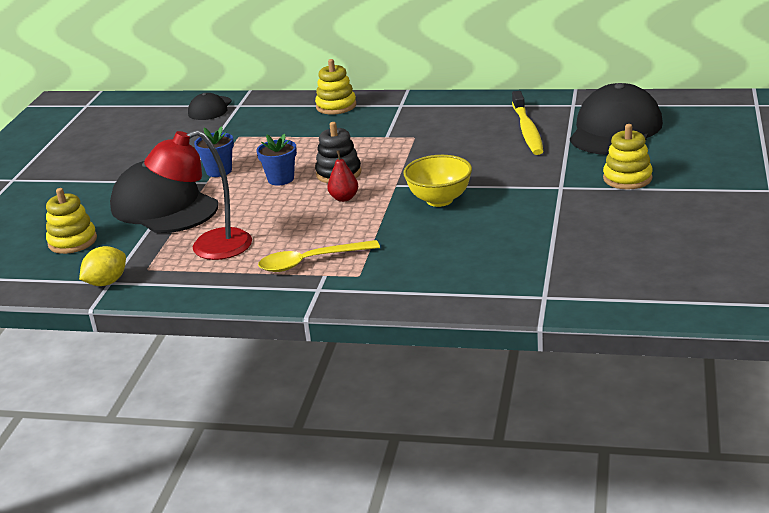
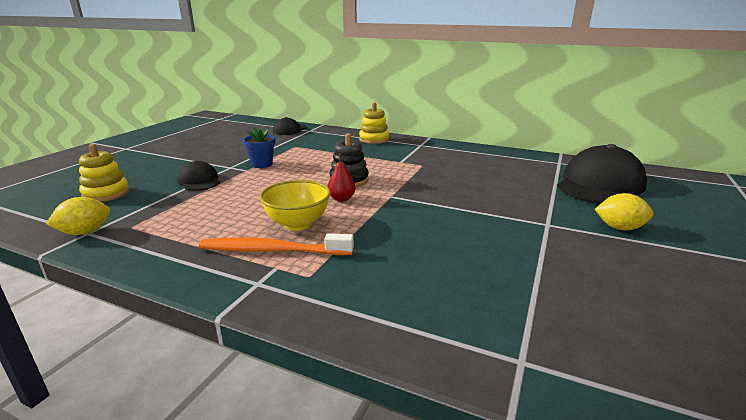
camera: 10 degrees right, 5 degrees down
black cap [110,161,218,233] -> black cap [178,160,220,191], size x0.51
red lamp [144,130,252,260] -> none
blue flower pot [256,134,297,186] -> none
yellow spoon [258,240,380,272] -> orange toothbrush [199,233,354,255]
yellow bowl [403,155,472,207] -> yellow bowl moved to [259,180,330,231]
yellow toothbrush [512,91,544,155] -> none
yellow stacking toy [603,124,653,190] -> yellow lemon [595,193,654,230]

